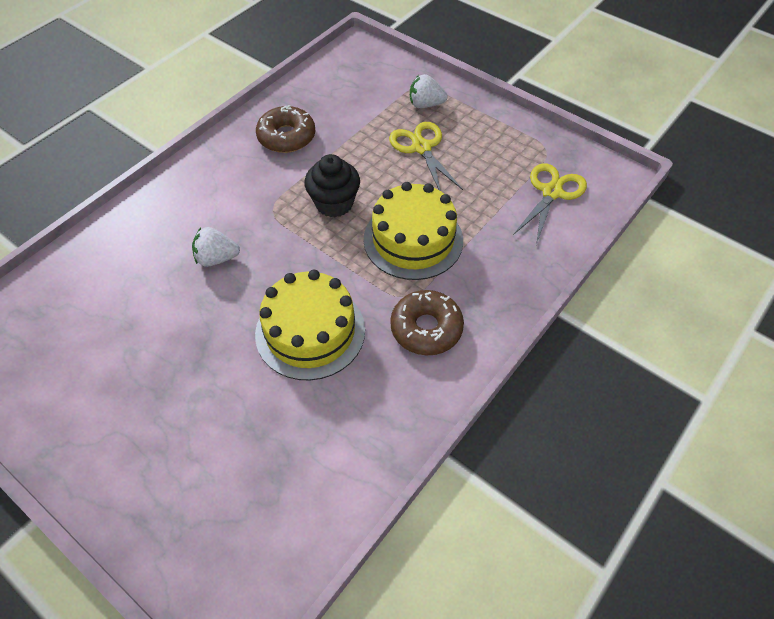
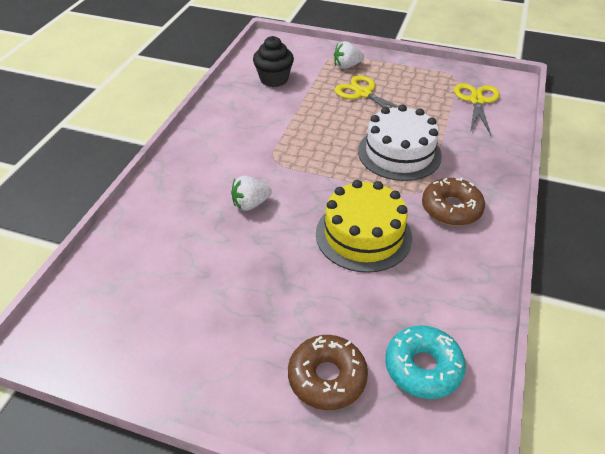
camera: 20 degrees left, 10 degrees down
brown donut [256,105,315,153] -> brown donut moved to [288,335,368,410]
black cupcake [304,154,360,217] -> black cupcake moved to [253,36,294,87]
yellow cake [363,182,463,280] -> white cake [358,104,442,181]
none -> turquoise donut [385,325,466,399]

